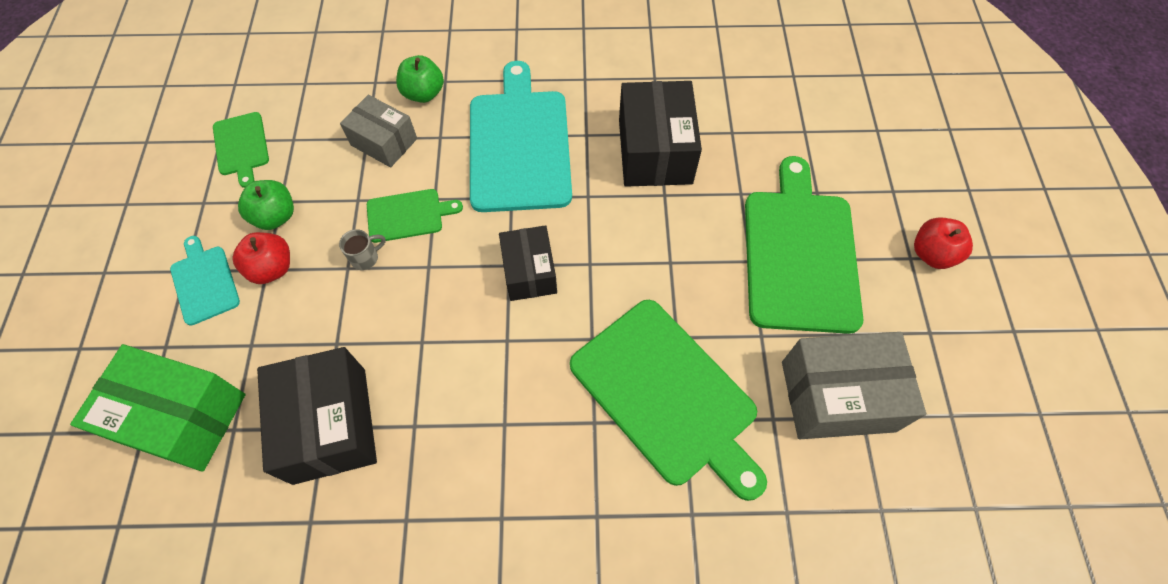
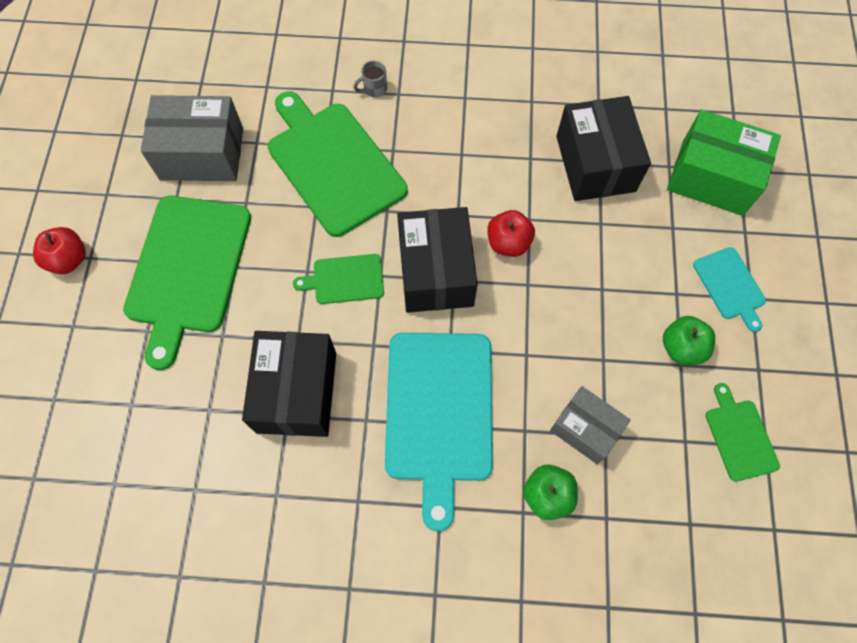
camera: 175 degrees left, 5 degrees up
red apple [232,232,290,284] -> red apple moved to [487,210,535,257]
grey mug [339,229,386,270] -> grey mug moved to [353,60,387,98]
green cutting board [367,189,463,243] -> green cutting board moved to [293,254,384,304]
black box [499,225,557,301] -> black box [397,207,478,313], size x1.59

